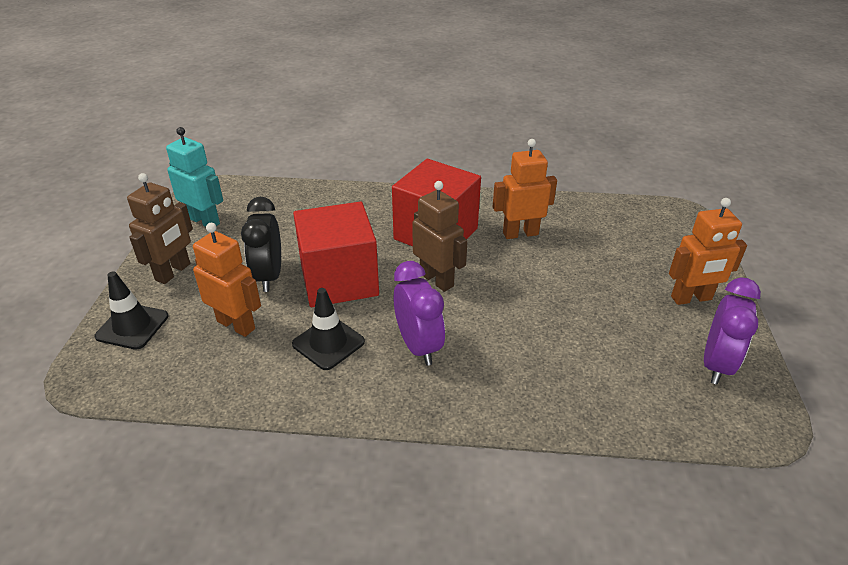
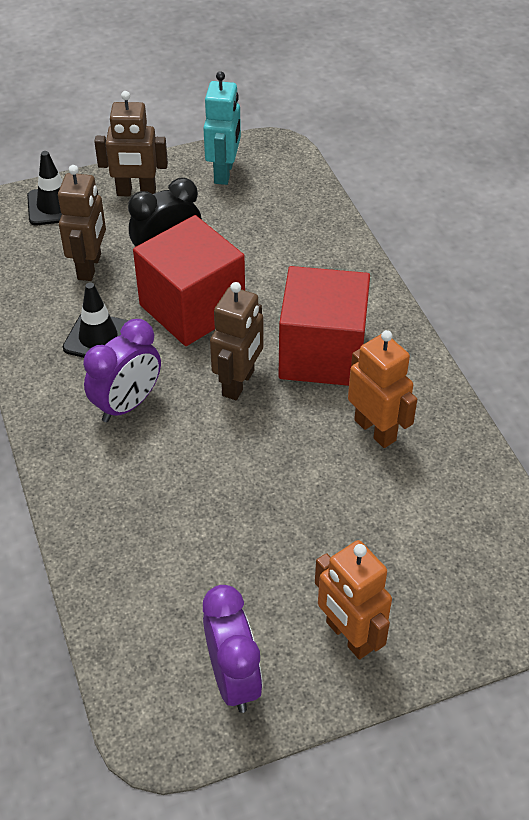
camera: 65 degrees right, 10 degrees up
orange robot [193,223,261,337] -> brown robot [58,165,106,281]
purple clock [704,277,761,385] -> purple clock turned 105 degrees counterclockwise [203,585,263,713]

